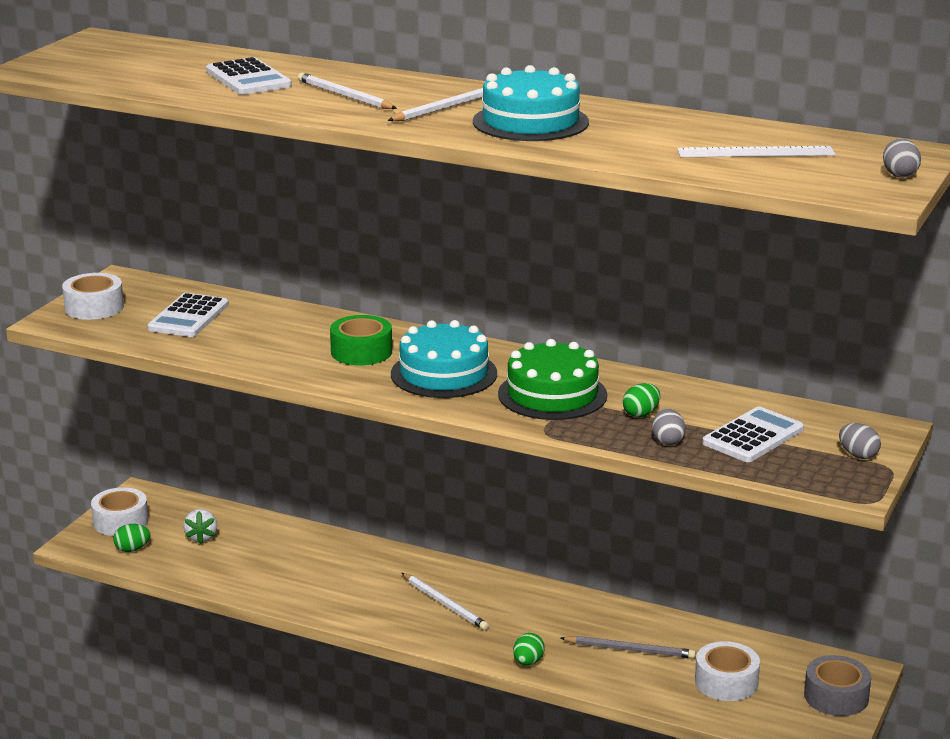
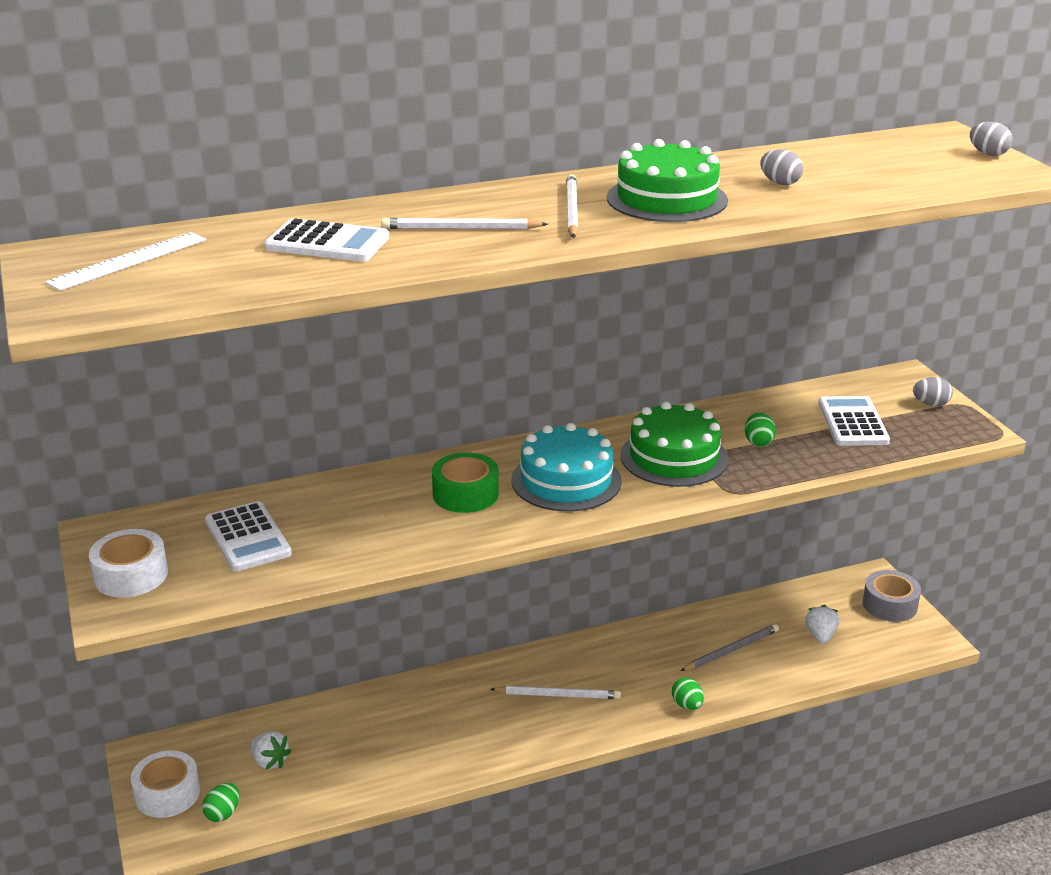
camera: 45 degrees left, 5 degrees up
turquoise cake [473,65,589,141] -> green cake [607,139,728,222]
grey egg [652,409,686,445] -> grey egg moved to [760,149,803,185]
white ruler [677,146,835,157] -> white ruler moved to [45,232,207,291]
white tape [695,641,760,701] -> white strawberry [805,605,839,644]

